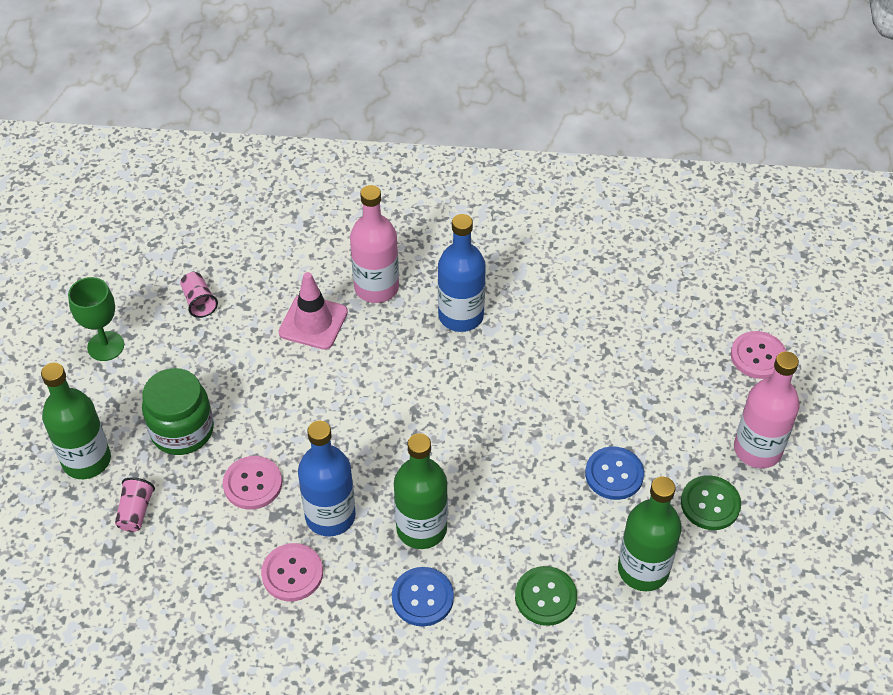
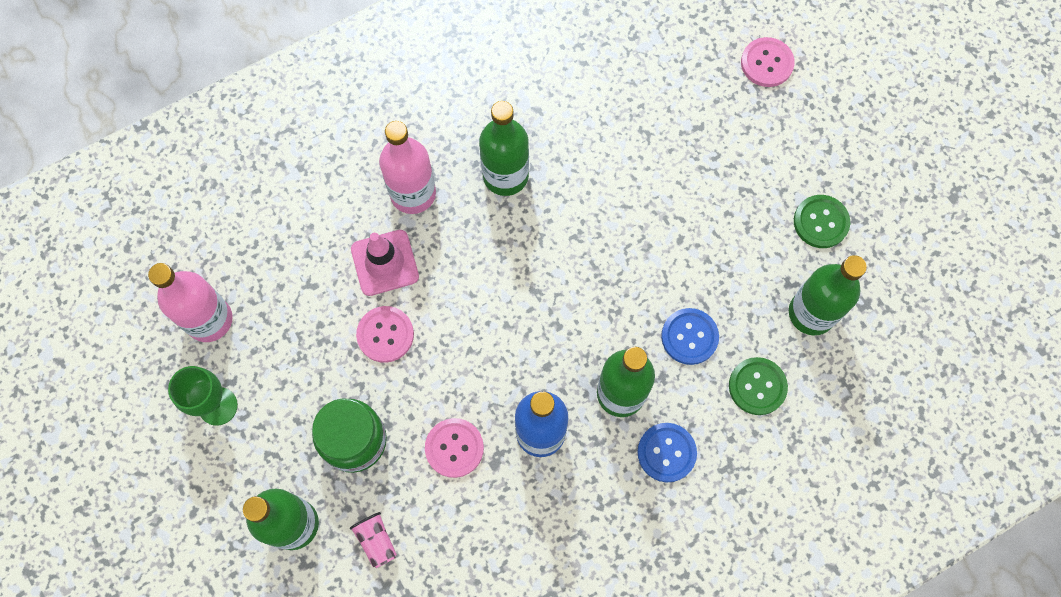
camera: 35 degrees left, 20 degrees up
pink cup [180,272,218,318] -> none
pink button [261,543,323,601] -> pink button moved to [356,306,414,363]
blue bottle [438,214,486,332] -> green bottle [479,101,529,196]
blue button [585,446,644,500] -> blue button moved to [661,308,719,365]
pink bottle [734,351,800,468] -> pink bottle moved to [148,263,233,342]

